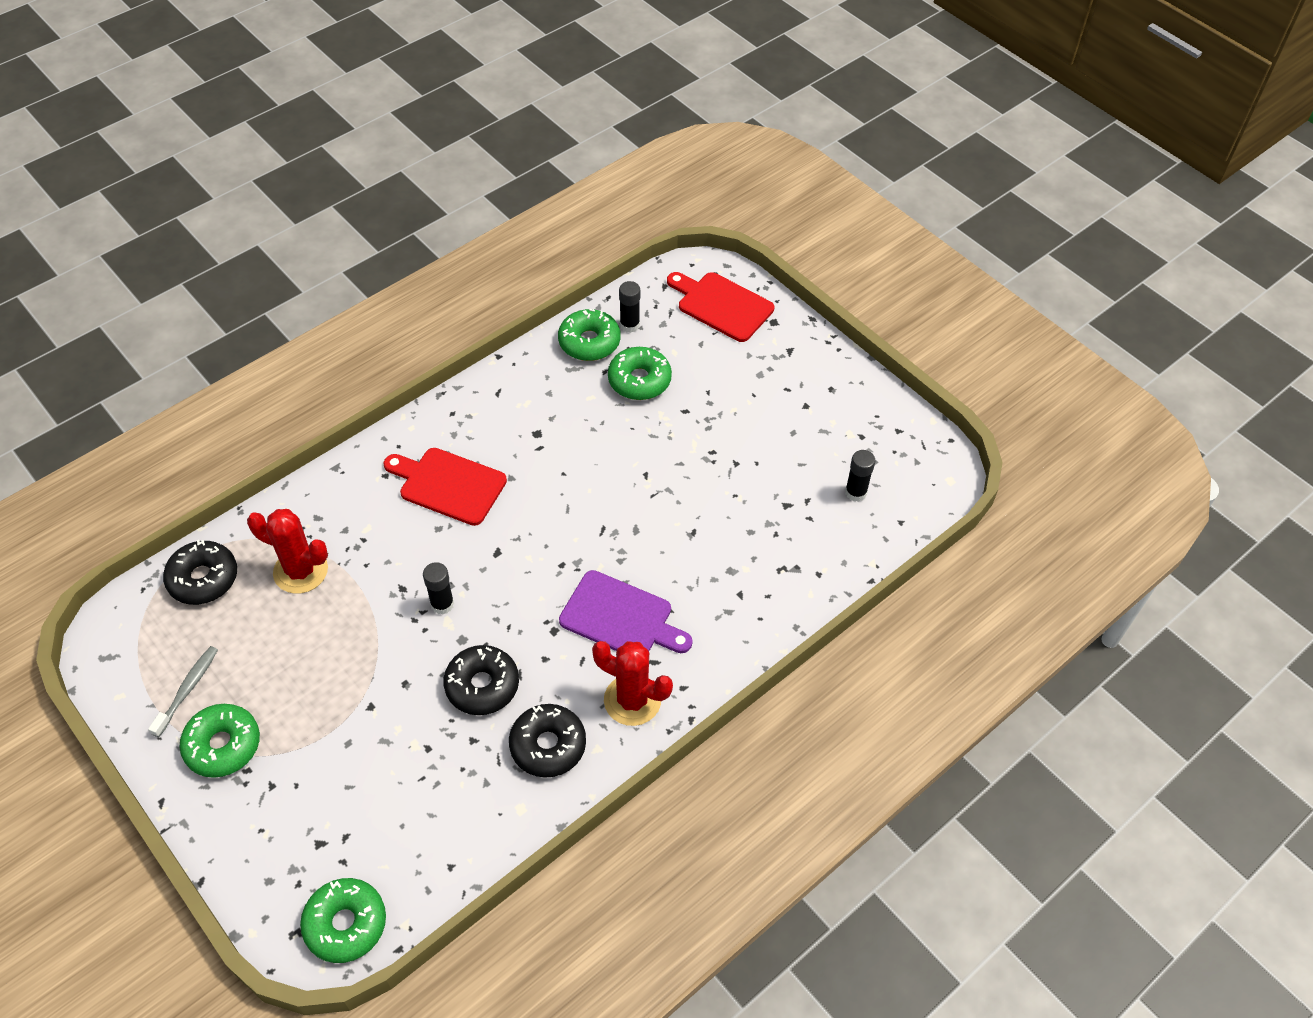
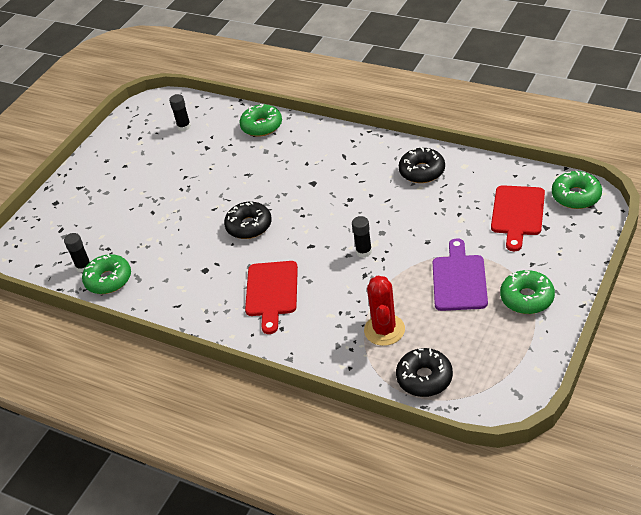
camera: 105 degrees left, 10 degrees down
grey toothbrush [148,646,218,737] -> none
black donut [443,645,519,715] -> black donut moved to [224,202,272,239]
purple cutting board [559,570,693,653] -> purple cutting board moved to [433,238,488,311]
red cactus [592,641,673,726] -> none
green donut [608,347,672,400] -> green donut moved to [239,104,282,137]
red cutting board [667,272,774,342] -> red cutting board moved to [491,185,545,251]

